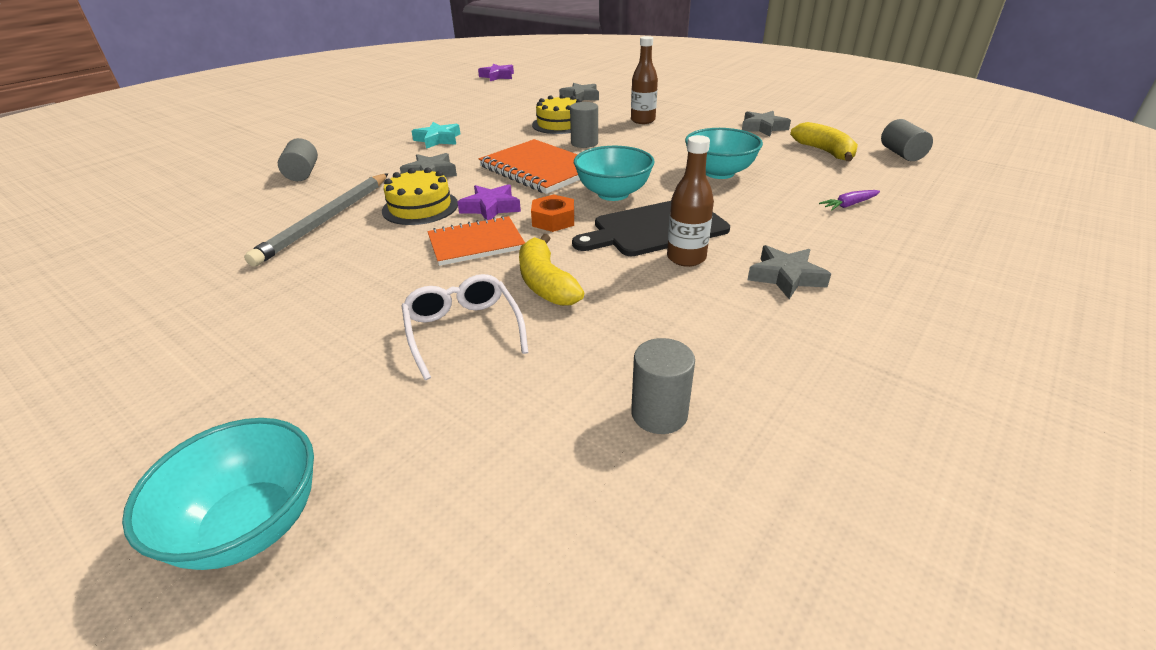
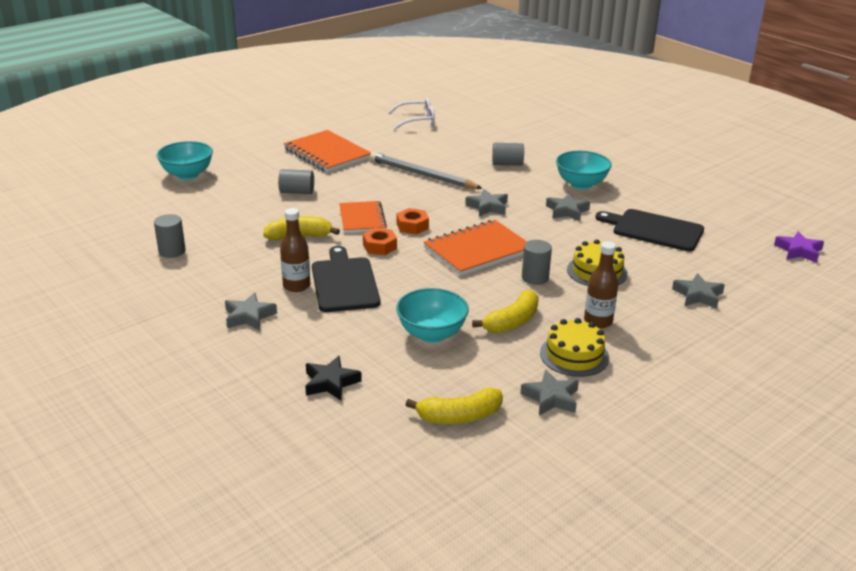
camera: 100 degrees right, 5 degrees down
yellow cake [382,167,458,225] -> yellow cake moved to [540,318,609,377]
white glasses [402,274,529,380] -> white glasses moved to [388,98,435,130]
turquoise star [412,122,460,149] -> grey star [546,193,590,221]
purple star [457,184,521,220] -> orange nut [396,208,429,234]
turquoise bowl [574,146,655,201] -> turquoise bowl moved to [556,151,612,189]
purple carrot [819,190,880,210] -> black star [305,356,362,400]
grey cylinder [881,119,933,161] -> grey cylinder moved to [278,169,314,194]
none -> orange notebook [284,130,371,172]
none -> yellow banana [472,290,539,333]
none -> black cutting board [595,209,704,252]

